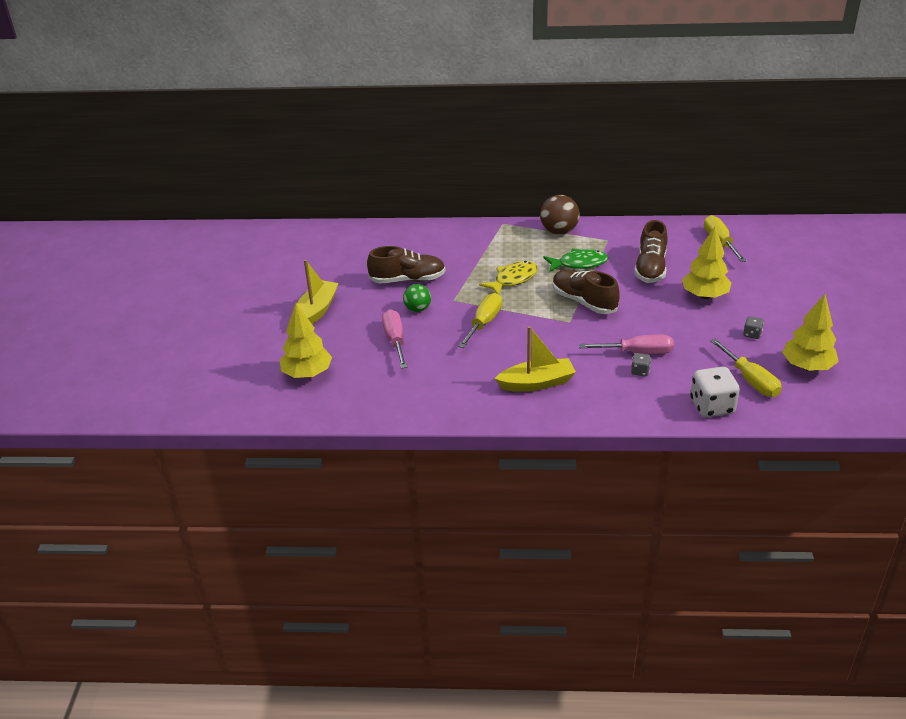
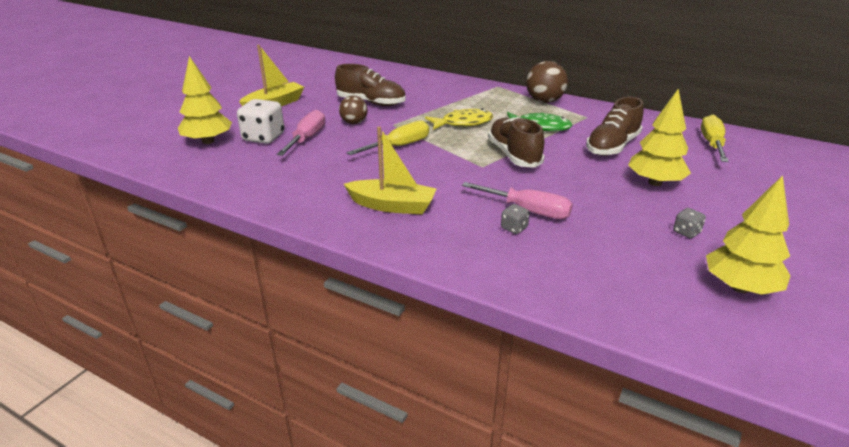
camera: 25 degrees right, 5 degrees down
green ball [403,284,431,312] -> brown ball [339,96,368,124]
white dice [690,367,740,417] -> white dice moved to [237,99,284,144]
yellow screwdriver [710,339,782,397] -> none

